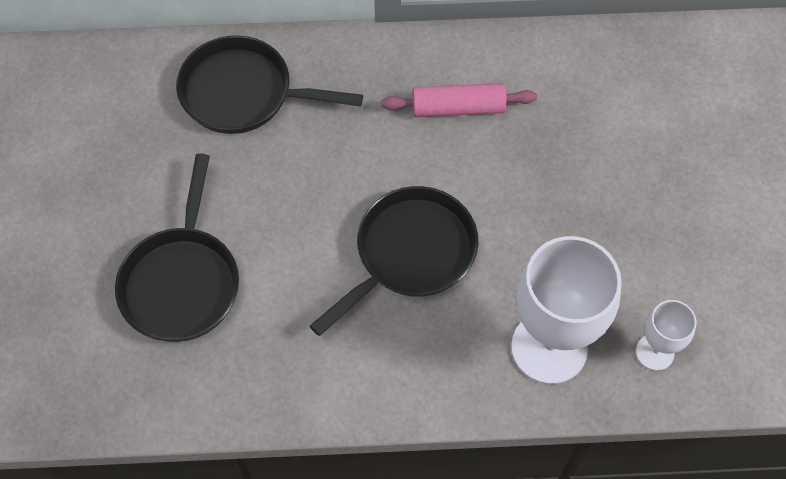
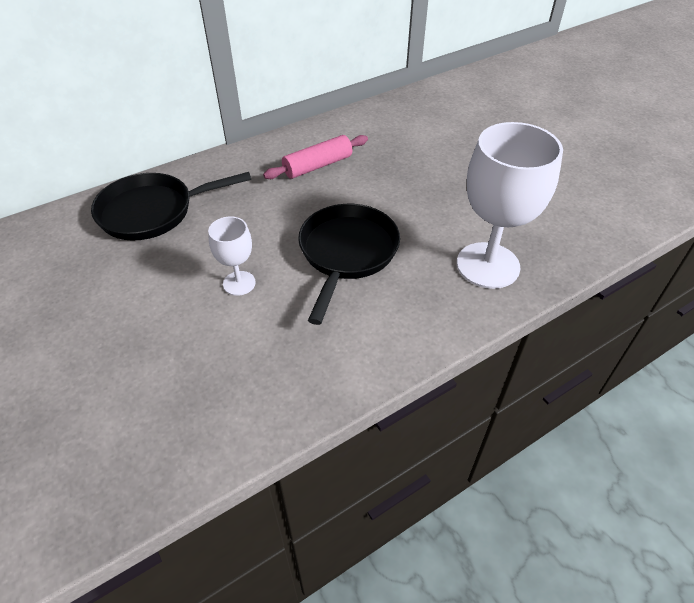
camera: 30 degrees left, 15 degrees down
black pan [115,154,239,342] -> none
white goblet [636,300,697,371] -> white goblet moved to [208,217,256,296]

